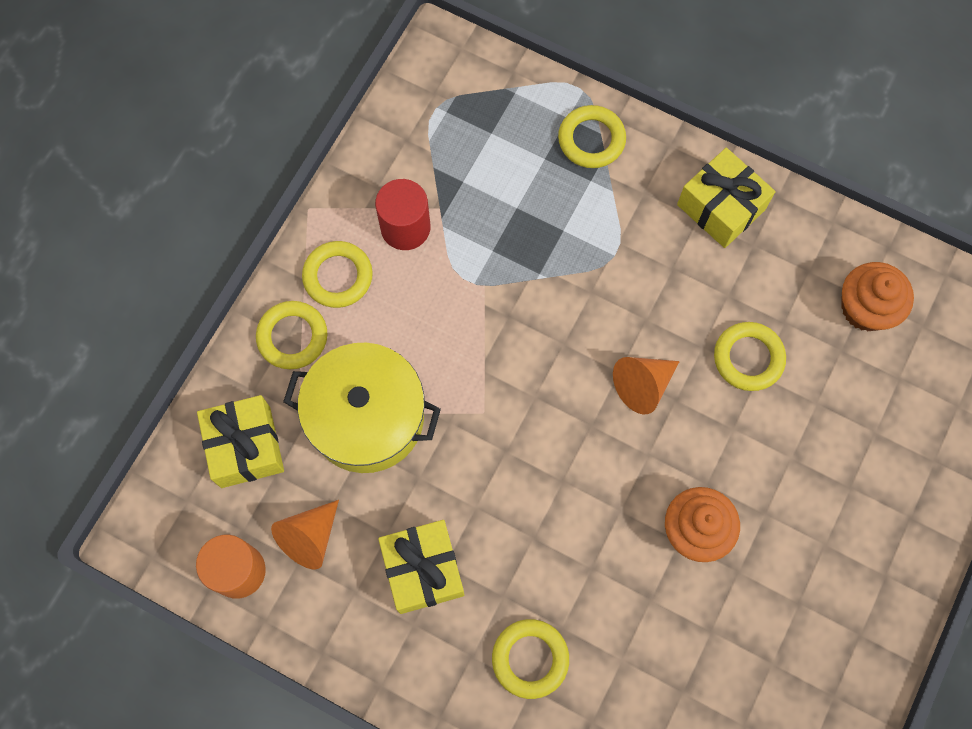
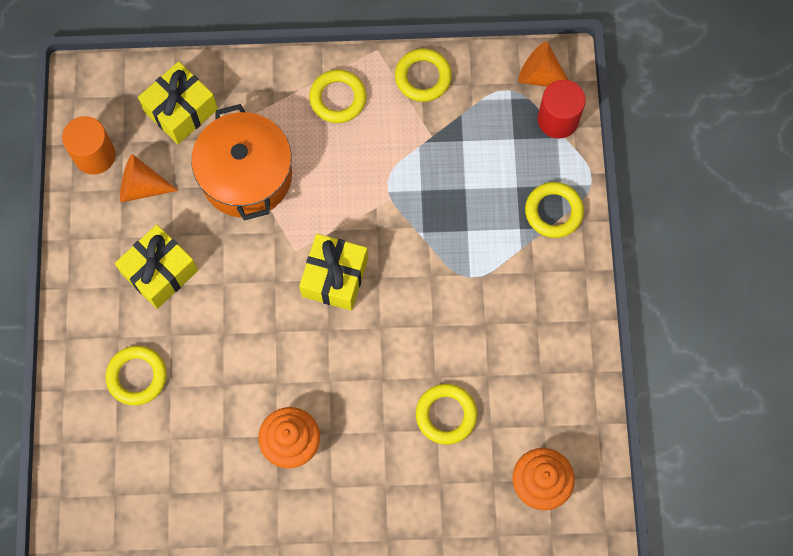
camera: 60 degrees right, 0 degrees up
yellow ring [256,301,327,369] -> yellow ring moved to [395,48,452,102]
yellow pot [283,343,441,473] -> orange pot [191,104,292,221]
red cylinder [375,179,430,250] -> red cylinder moved to [538,80,586,139]
orange cone [613,357,680,415] -> orange cone moved to [518,42,568,87]
yellow gift [677,148,776,248] -> yellow gift moved to [299,234,368,311]

